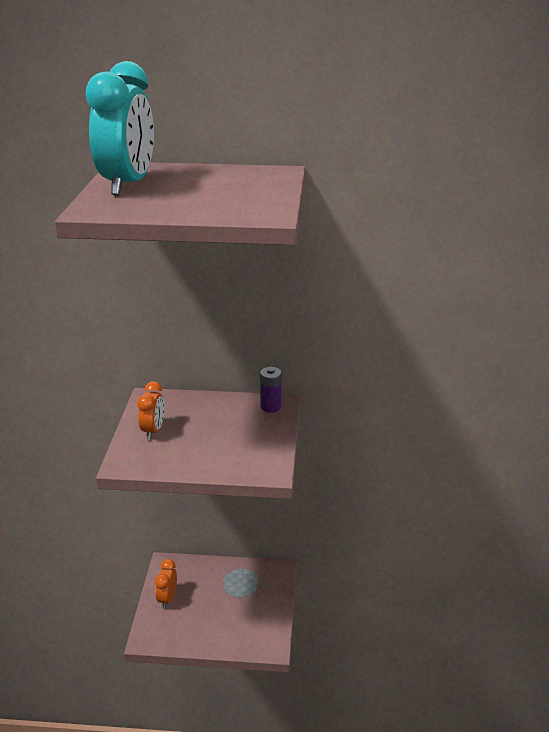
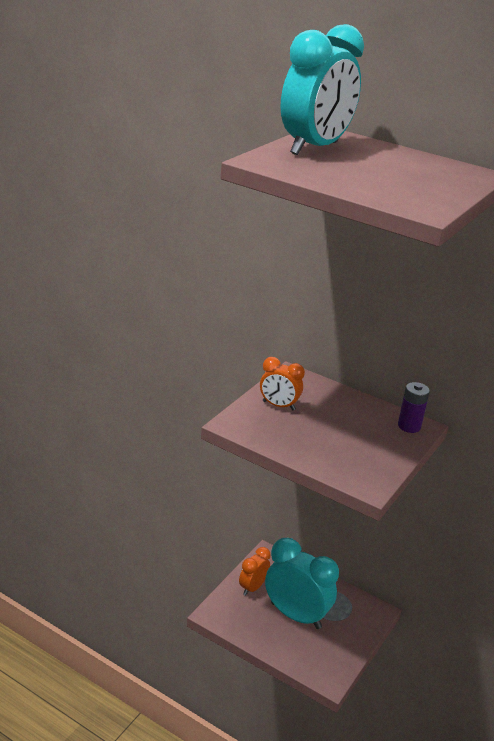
camera: 25 degrees right, 0 degrees up
orange clock [137,381,164,439] -> orange clock turned 75 degrees clockwise [260,357,305,411]
none -> turquoise clock [265,538,339,629]

